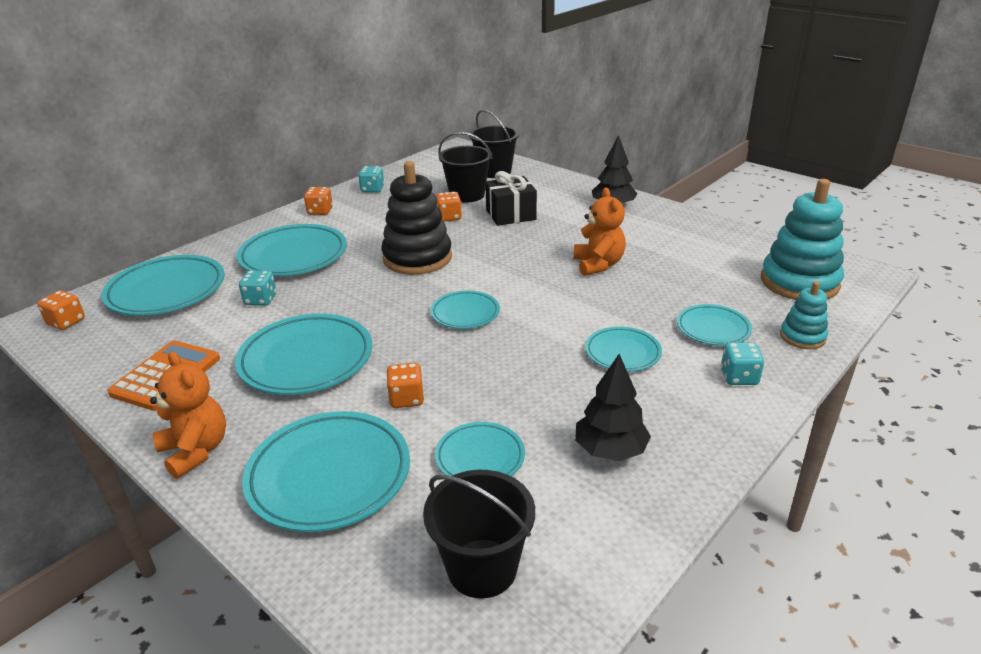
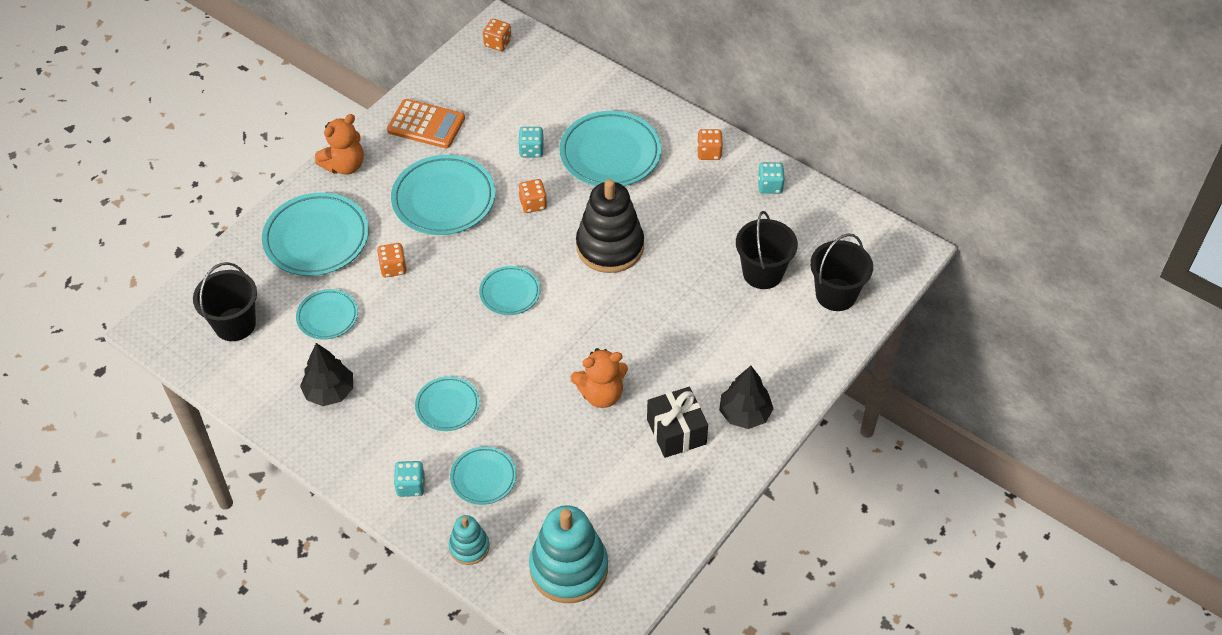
camera: 85 degrees right, 20 degrees up
turquoise plate [101,255,225,316] -> none
orange dice [436,192,462,221] -> orange dice moved to [518,179,547,213]
black gift [485,171,537,226] -> black gift moved to [647,387,708,458]

